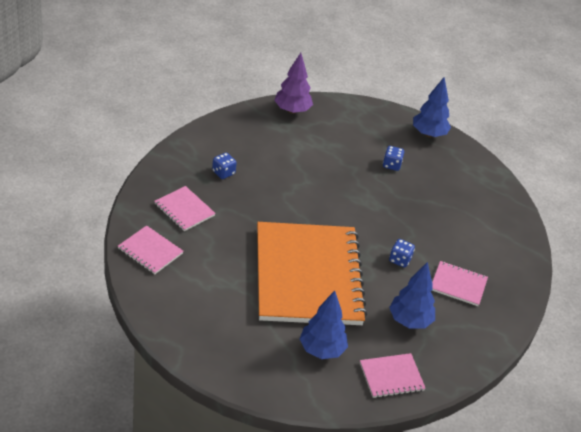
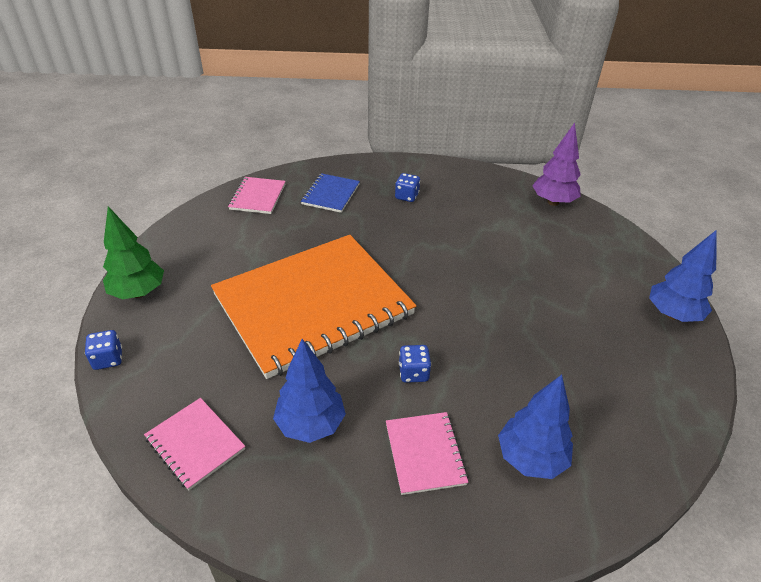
camera: 65 degrees right, 0 degrees up
pink notebook [154,186,216,231] -> blue notebook [301,173,360,213]
blue tree [300,291,348,359] -> blue tree moved to [498,375,573,479]
blue dice [383,146,404,171] -> blue dice moved to [85,330,122,370]
none -> green tree [103,206,164,299]

